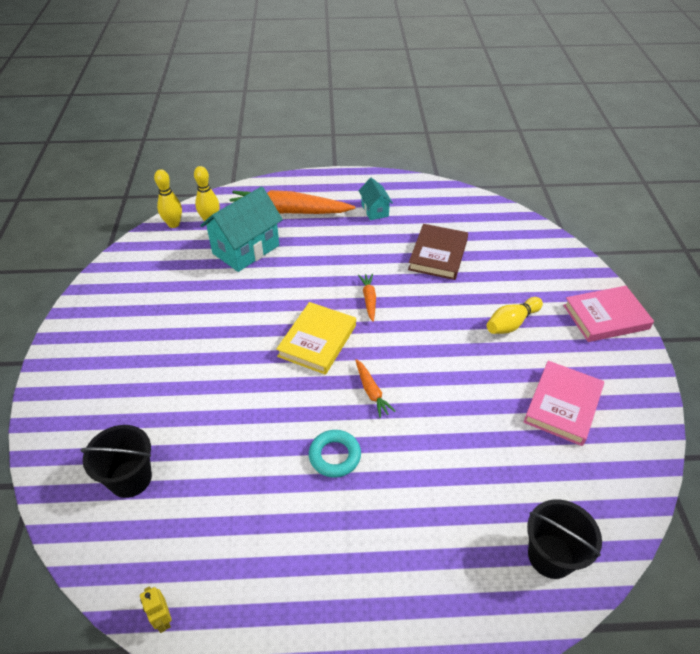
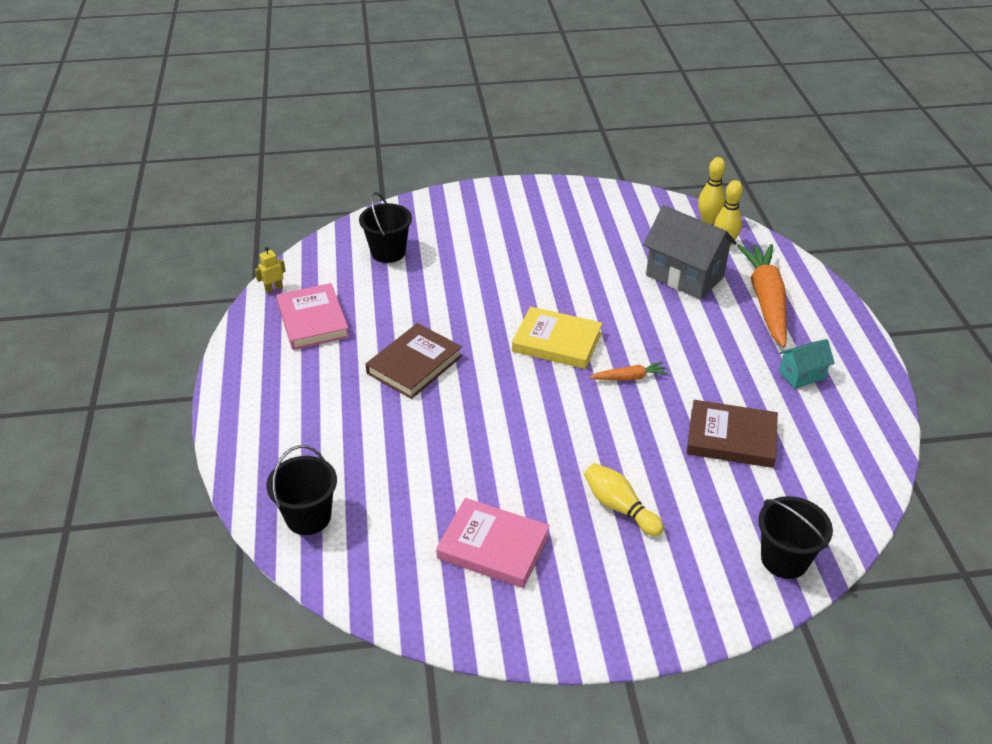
camera: 85 degrees right, 5 degrees down
turquoise house [200,187,283,272] -> grey house [643,205,737,300]
turquoise ring [309,430,361,478] -> brown book [366,323,462,399]
orange carrot [356,359,396,418] -> none
pink book [563,286,654,342] -> pink book moved to [276,283,350,350]
none -> black bucket [758,496,833,579]

